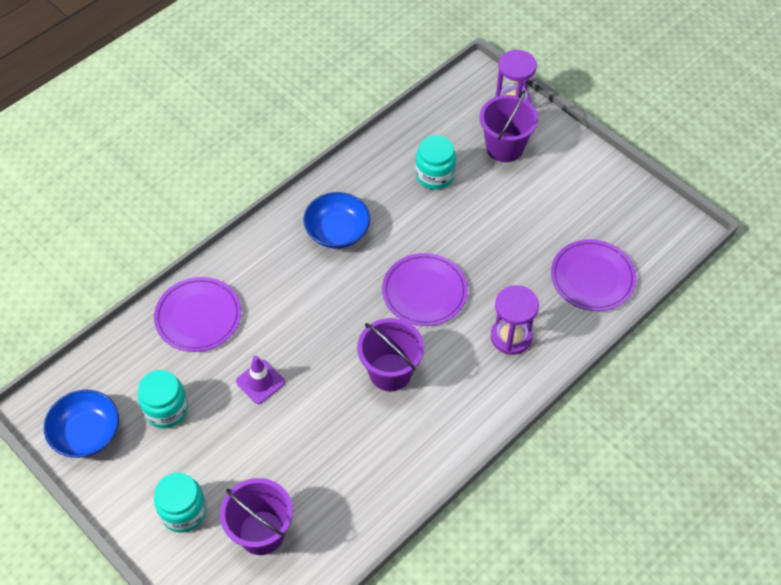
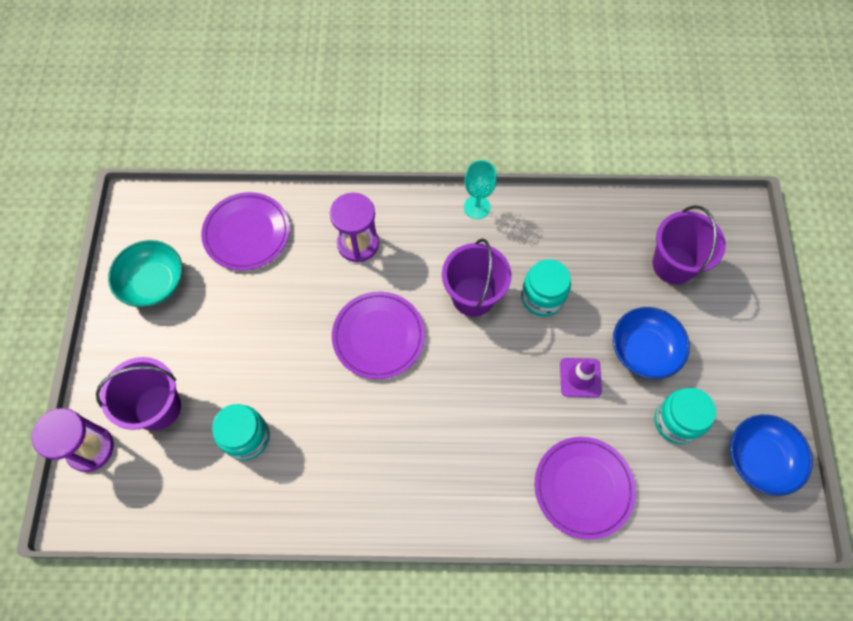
camera: 135 degrees left, 10 degrees up
turquoise jar [154,473,207,533] -> turquoise jar moved to [521,259,571,317]
blue bowl [303,192,370,248] -> blue bowl moved to [613,307,690,379]
none -> turquoise bowl [108,240,183,307]
none -> turquoise goblet [464,160,497,219]

